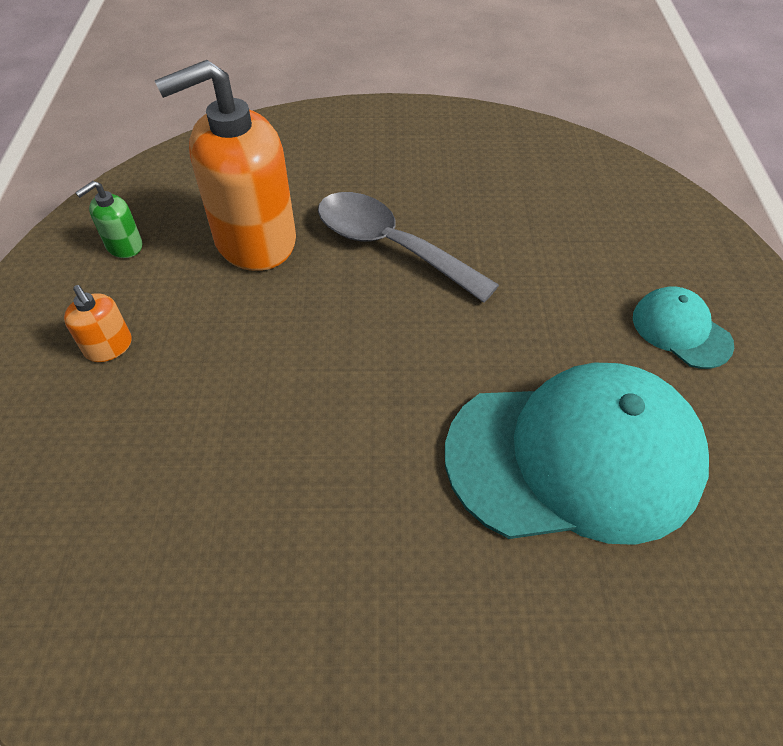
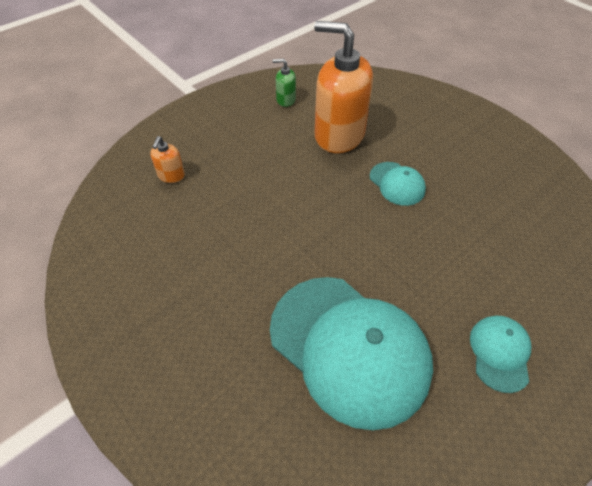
camera: 50 degrees right, 0 degrees up
orange soap dispenser [64,285,132,362] -> orange soap dispenser moved to [150,136,185,183]
grey spoon [318,192,499,303] -> turquoise cap [370,162,426,206]

